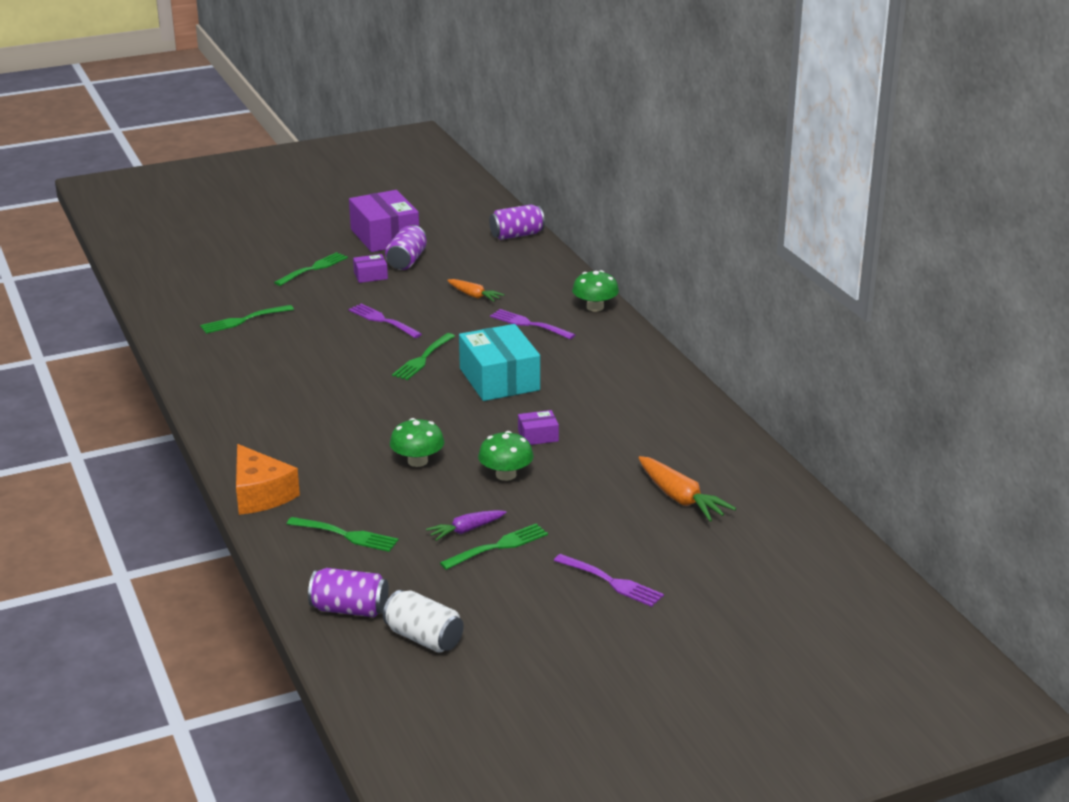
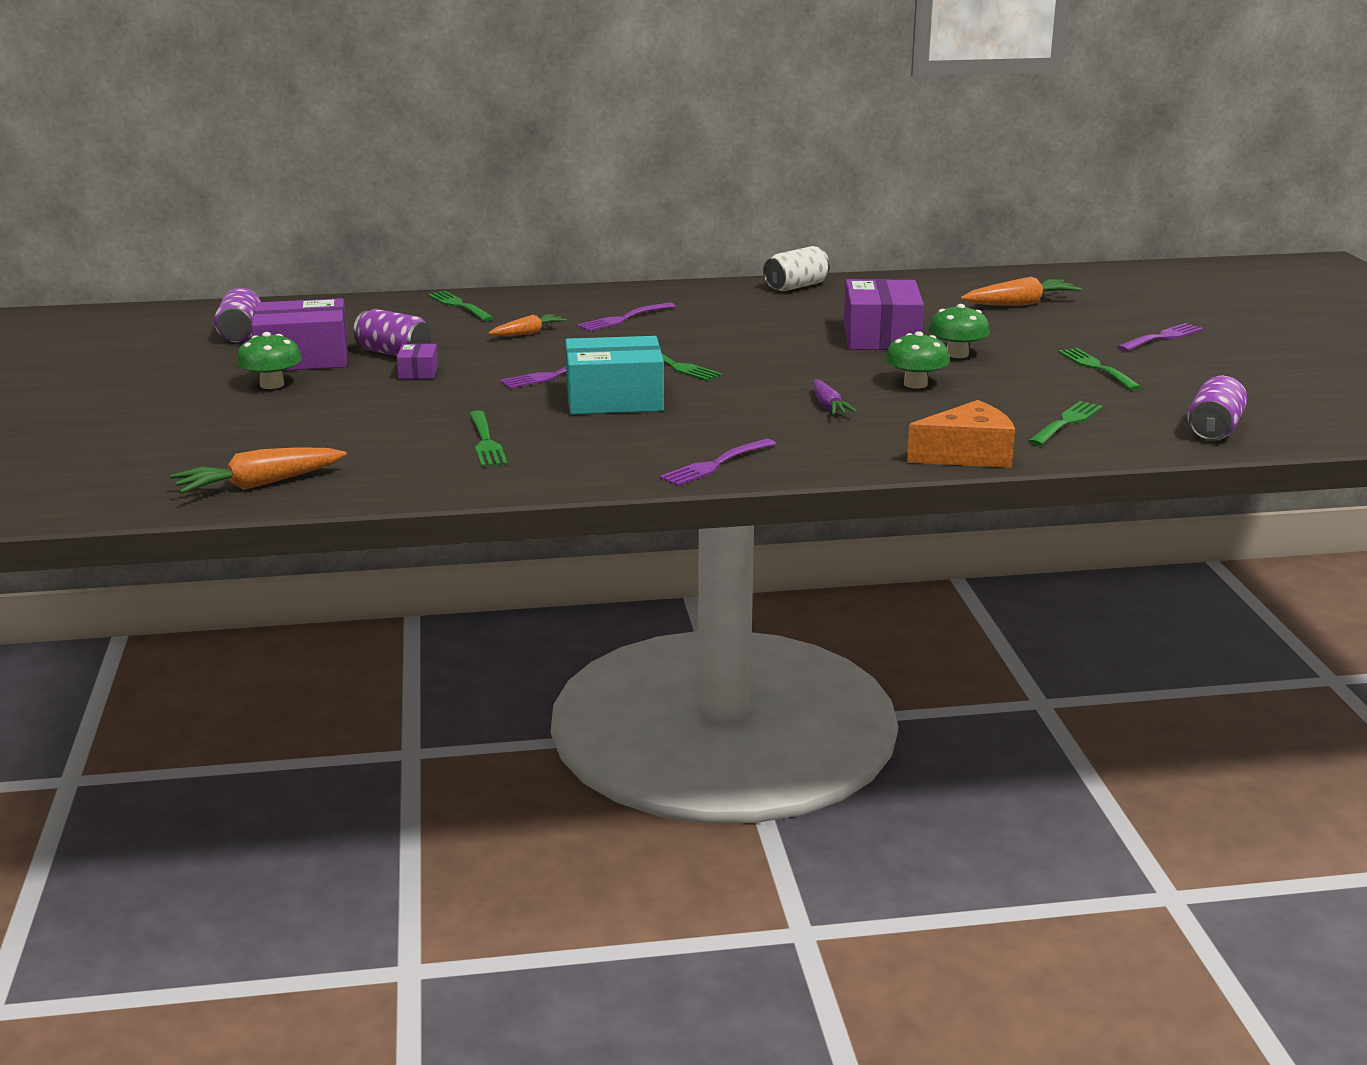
camera: 75 degrees left, 5 degrees down
green fork [274,252,348,286] -> green fork moved to [428,291,494,321]
white can [383,590,464,653] -> white can moved to [763,246,830,291]
purple carrot [426,510,506,541] -> purple carrot moved to [813,379,857,415]
turquoise box [459,324,540,401] -> turquoise box moved to [565,336,664,414]
purple can [489,204,545,240] -> purple can moved to [214,288,261,342]
purple box [518,410,559,445] -> purple box [844,279,924,350], size x2.16
green mushroom [572,270,619,311] -> green mushroom moved to [236,332,302,389]
none -> orange carrot [170,447,347,494]
none -> purple fork [659,439,776,486]

